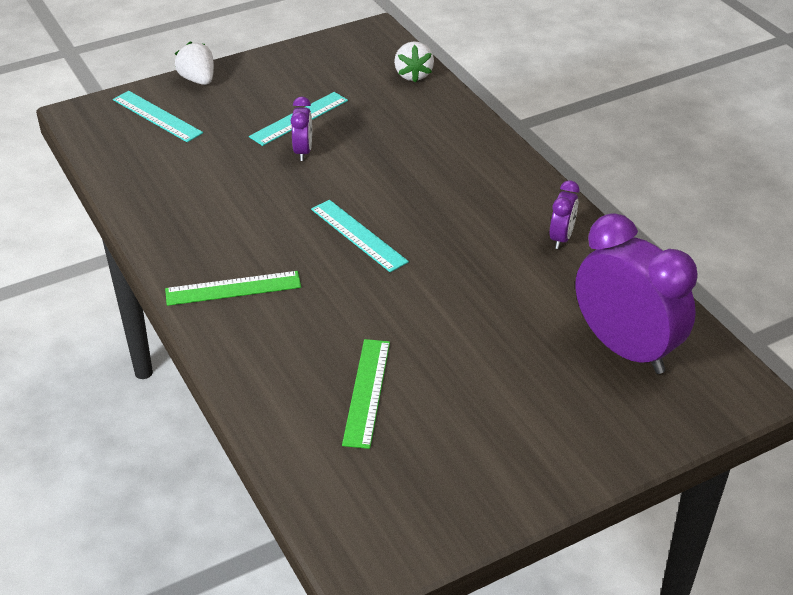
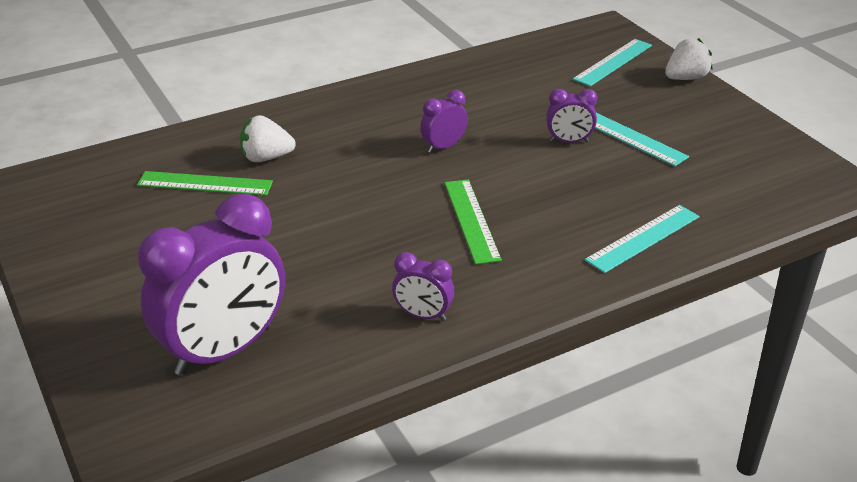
camera: 90 degrees right, 5 degrees down
green ruler [165,271,301,306] -> green ruler moved to [445,179,502,265]
turquoise ruler [311,200,409,272] -> turquoise ruler moved to [585,205,700,273]
white strawberry [394,41,434,82] -> white strawberry moved to [240,115,296,162]
none -> purple clock [420,90,468,153]

